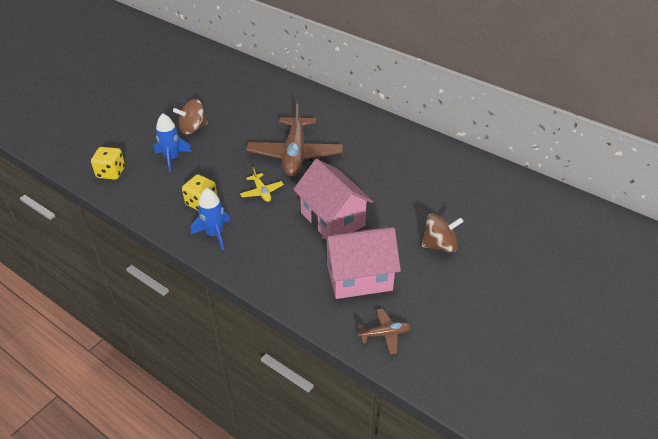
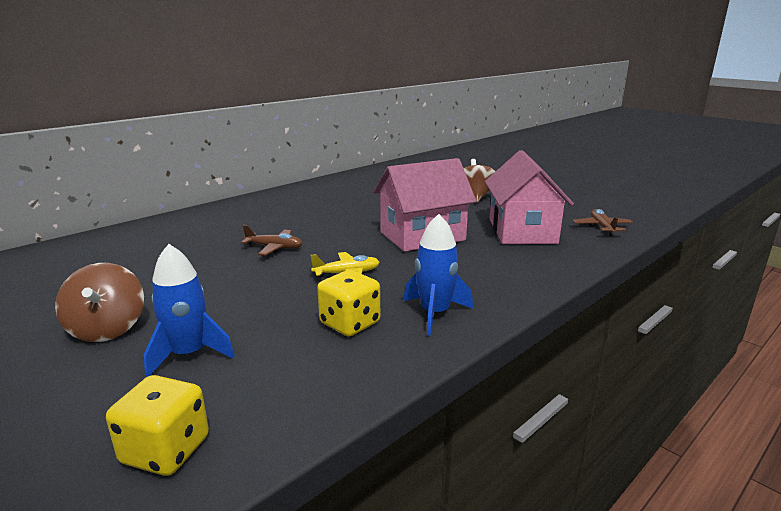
camera: 80 degrees left, 20 degrees down
brown plane [246,100,343,176] -> brown plane [241,225,303,255], size x0.44

